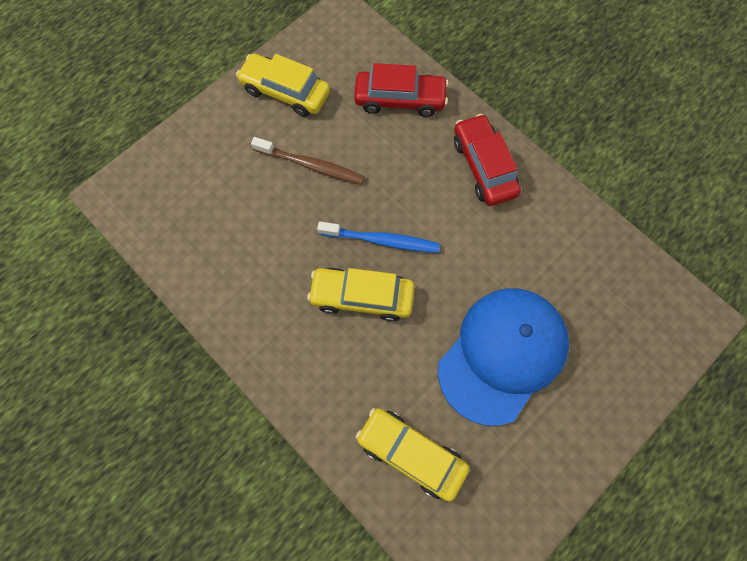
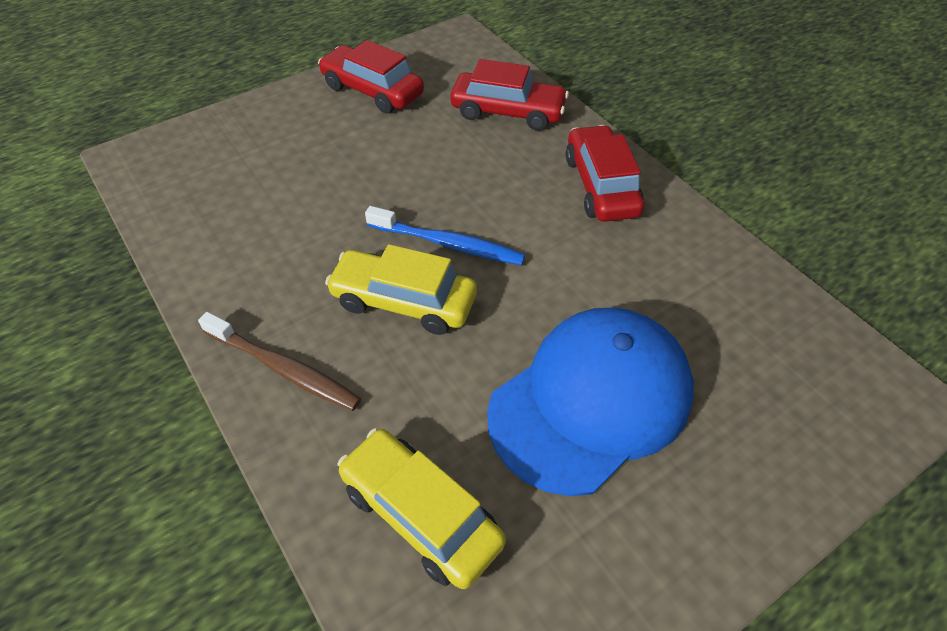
camera: 10 degrees right, 20 degrees down
yellow car [236,53,330,117] -> red car [318,40,424,114]
brown toothbrush [251,137,365,185] -> brown toothbrush moved to [198,312,361,411]

